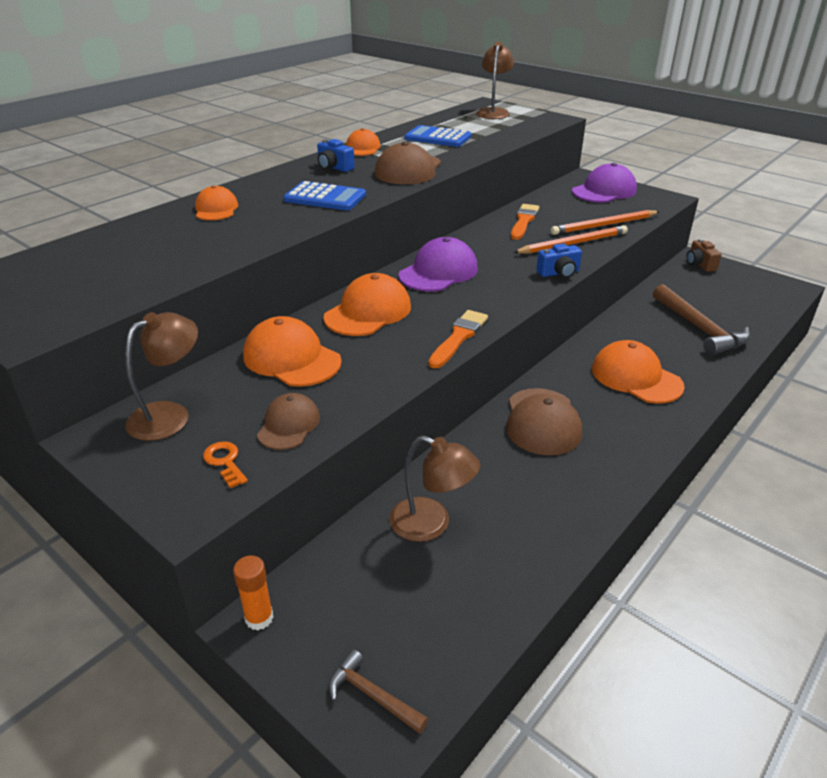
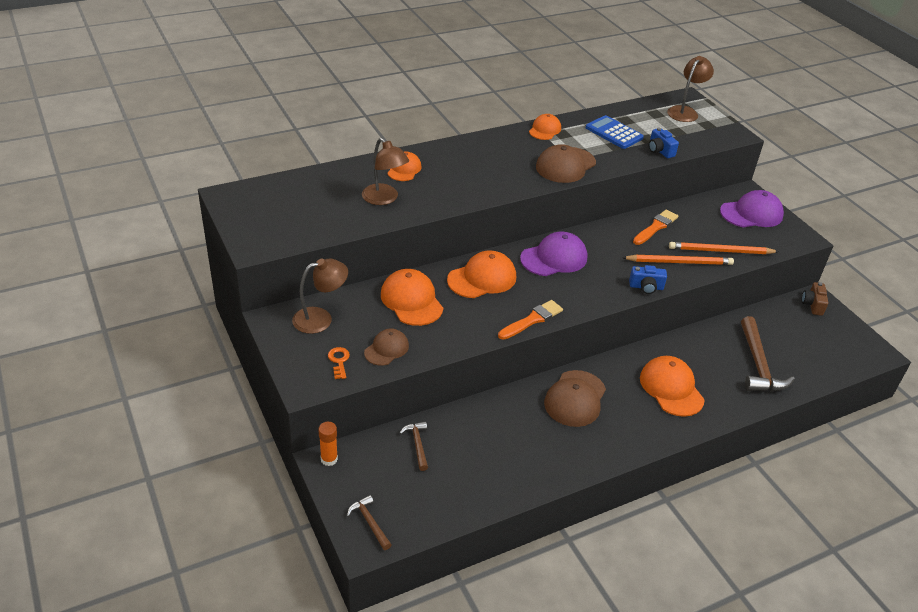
camera: 20 degrees right, 5 degrees up
blue calculator [283,181,366,211] -> none
blue camera [317,139,355,172] -> blue camera moved to [649,128,679,158]
brown lamp [389,435,480,542] -> brown lamp moved to [362,138,409,205]
none -> brown hammer [400,421,428,471]

